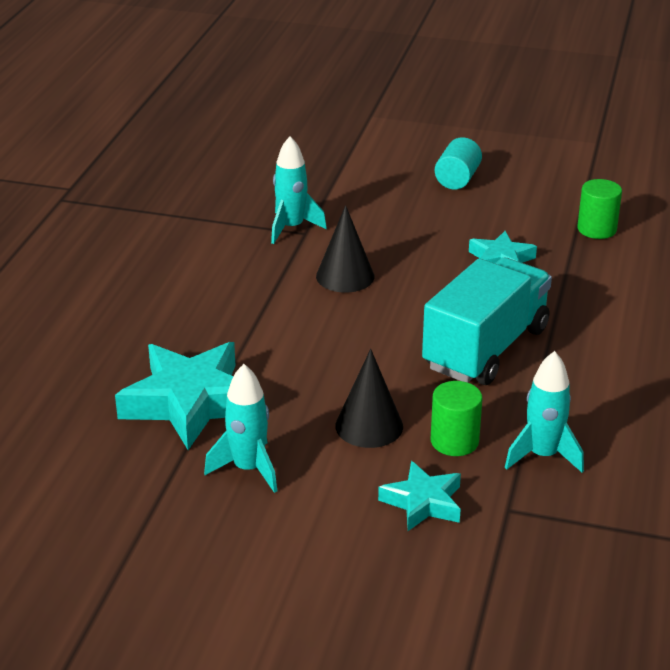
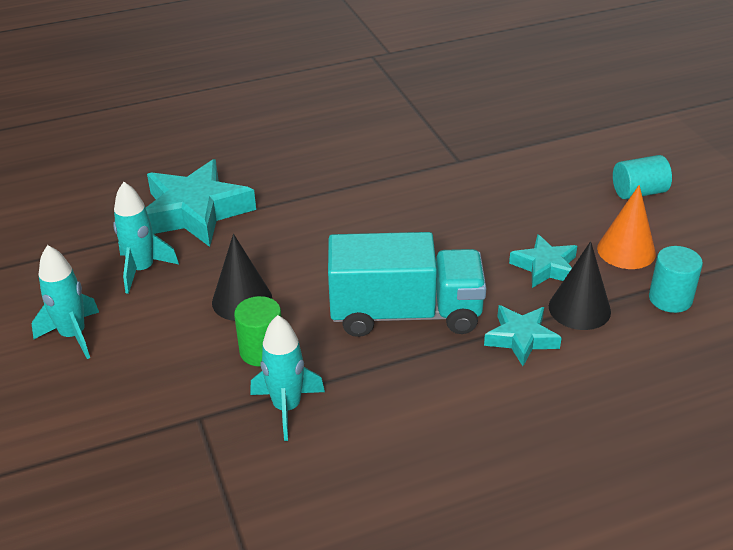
camera: 55 degrees right, 5 degrees up
turquoise rocket [271,136,327,244] -> turquoise rocket moved to [32,245,99,359]
black cone [316,205,374,292] -> black cone moved to [549,241,611,330]
turquoise star [378,461,461,531] -> turquoise star moved to [484,305,562,366]
green cylinder [577,179,622,239] -> turquoise cylinder [649,246,703,313]
none -> orange cone [597,185,656,269]

